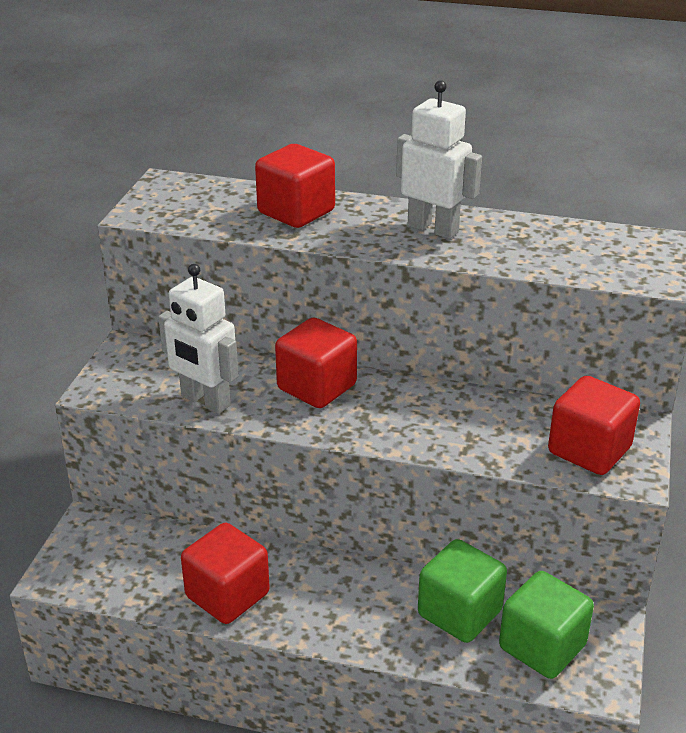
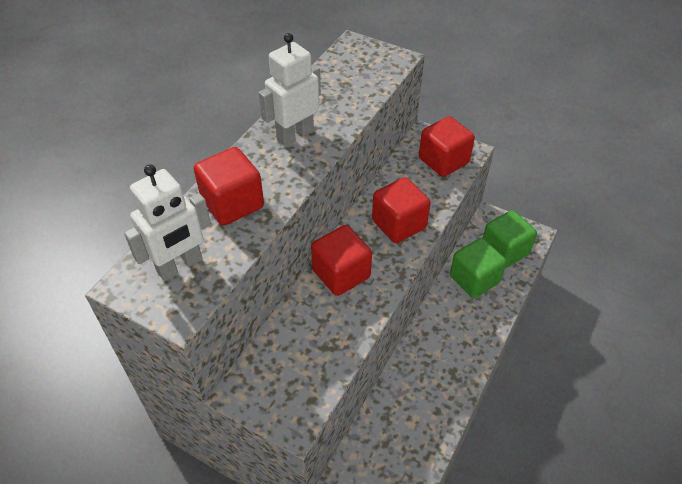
camera: 75 degrees left, 15 degrees up
white robot [158,264,239,414] -> white robot moved to [124,164,211,281]
red cube [181,523,270,624] -> red cube moved to [372,177,431,243]

